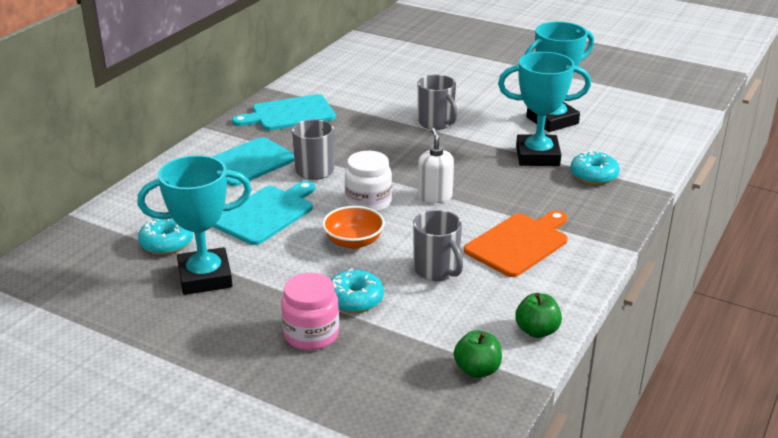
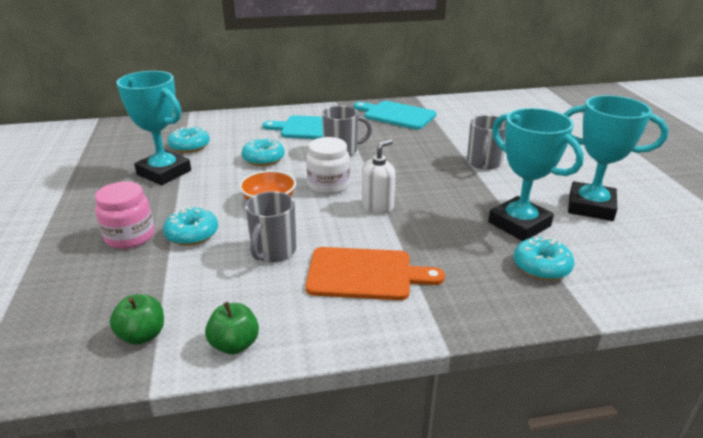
camera: 50 degrees right, 0 degrees up
turquoise cutting board [213,181,315,245] -> turquoise donut [242,138,284,166]

